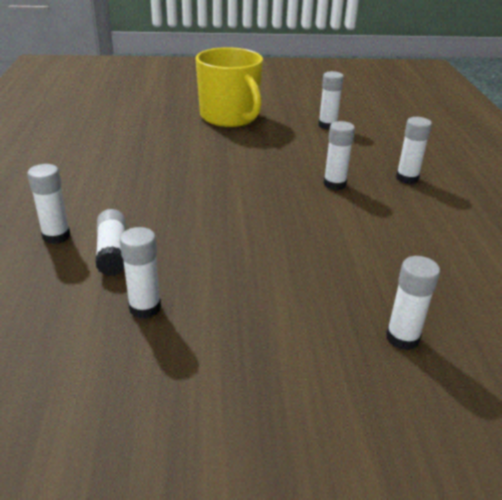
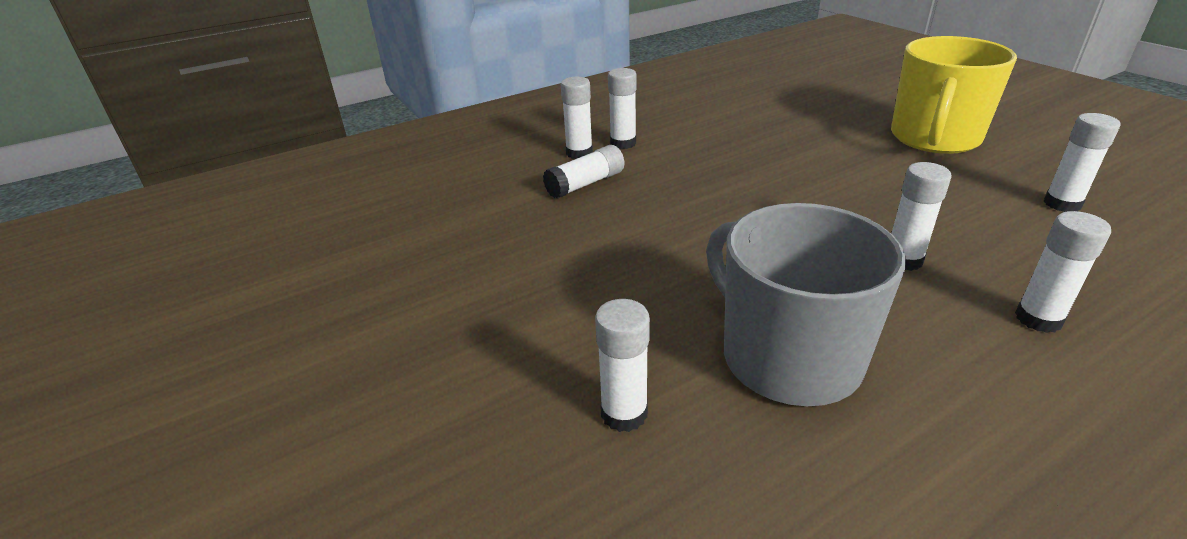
camera: 65 degrees right, 0 degrees up
white glue stick [120,227,161,319] -> white glue stick moved to [608,68,637,149]
none -> grey mug [706,203,906,406]

